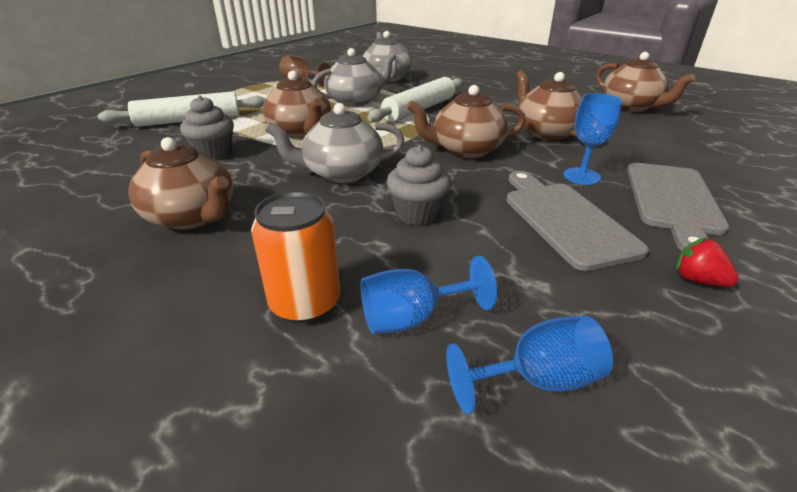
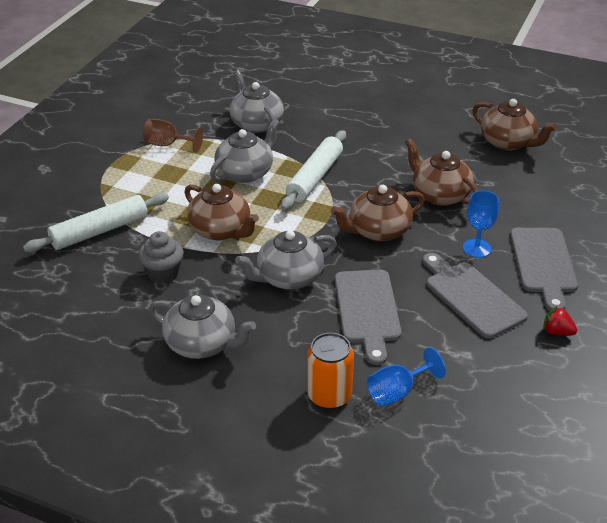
camera: 15 degrees left, 5 degrees up
brown teapot [128,137,233,230] -> grey teapot [149,295,256,359]
grey cupcake [386,145,451,226] -> grey cutting board [335,270,401,365]
blue goblet [446,316,613,414] -> none

